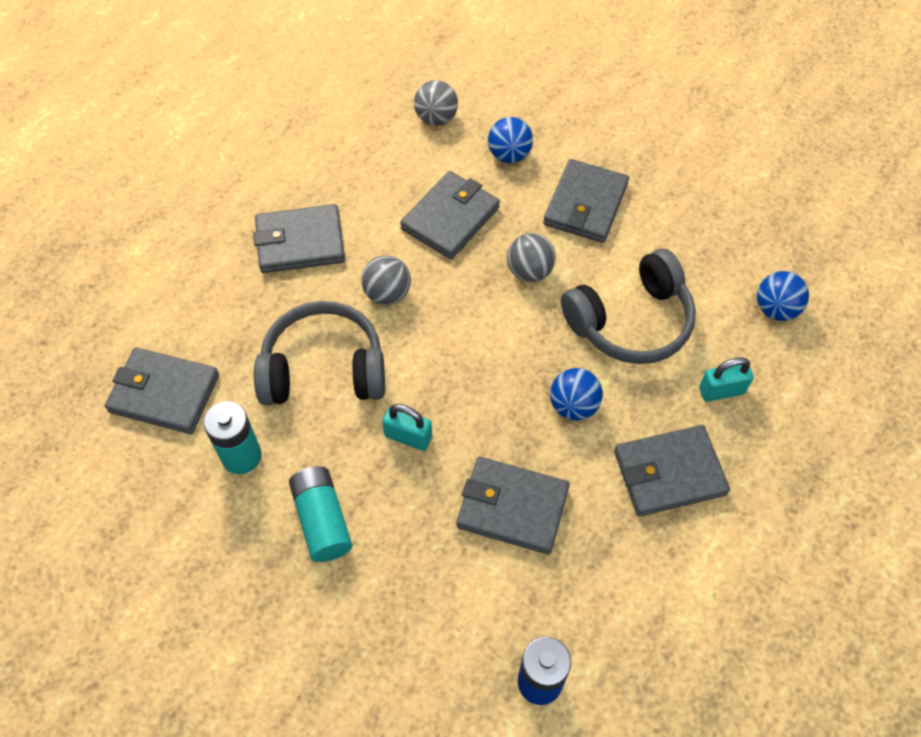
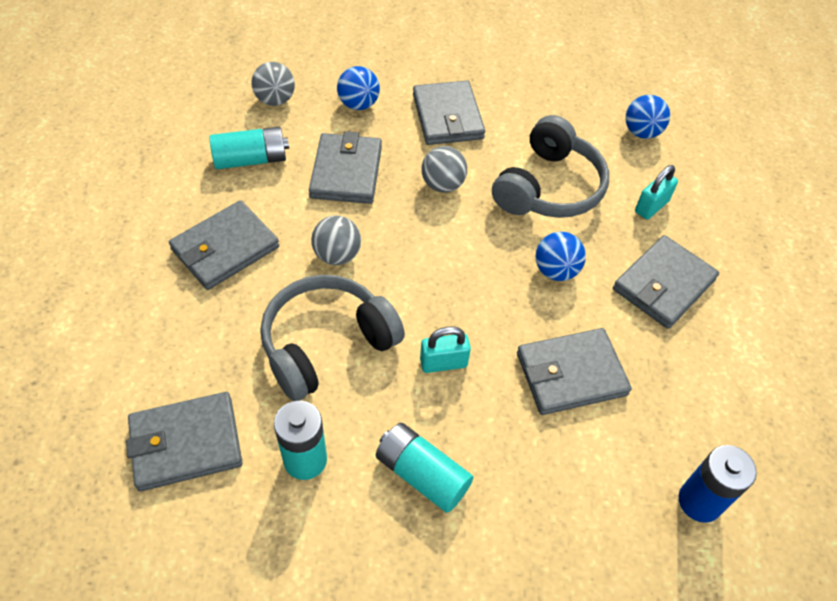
camera: 35 degrees left, 5 degrees down
none -> turquoise battery [210,127,289,169]

